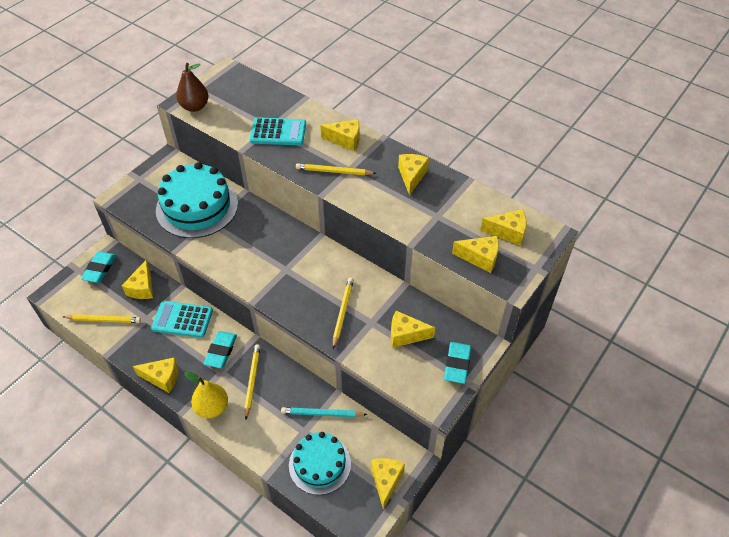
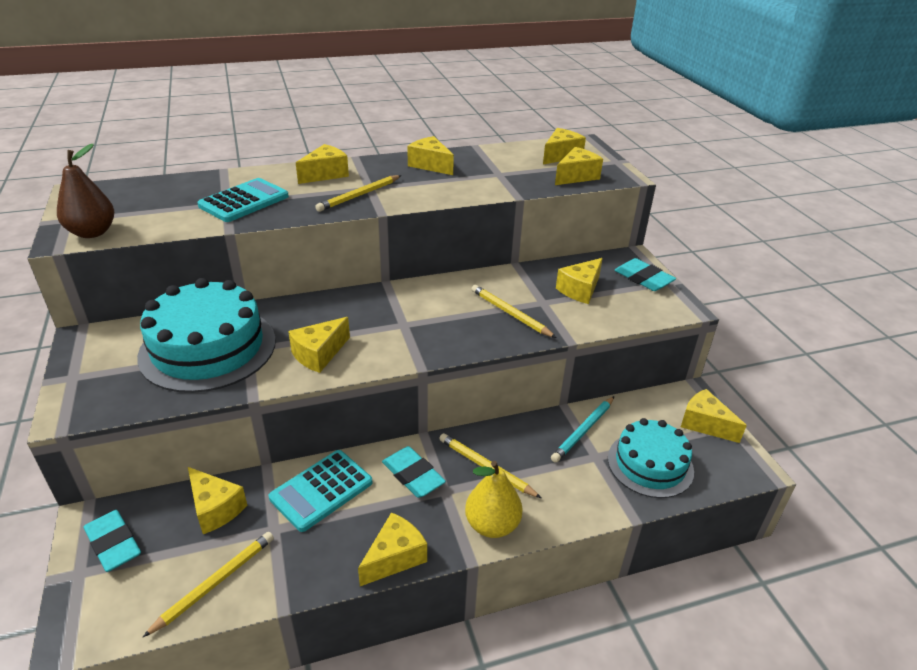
camera: 55 degrees left, 15 degrees down
none -> yellow cheese [288,317,350,373]

